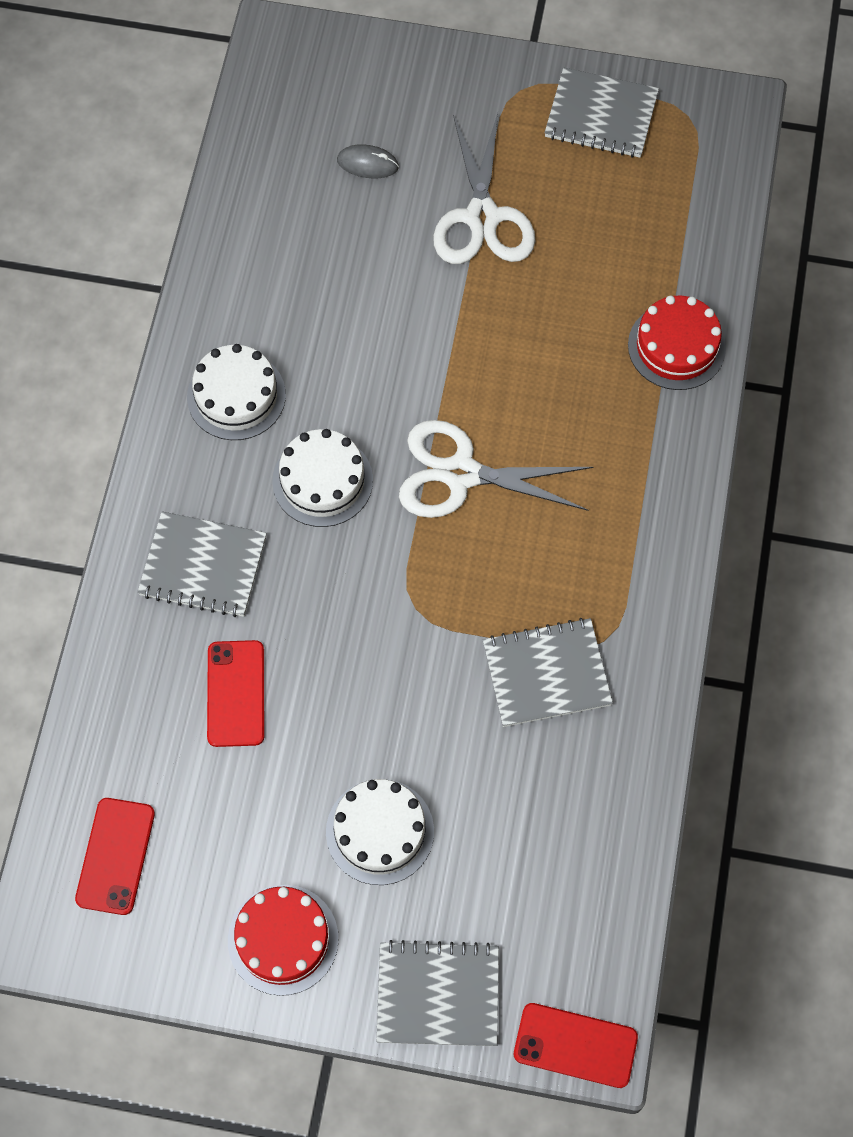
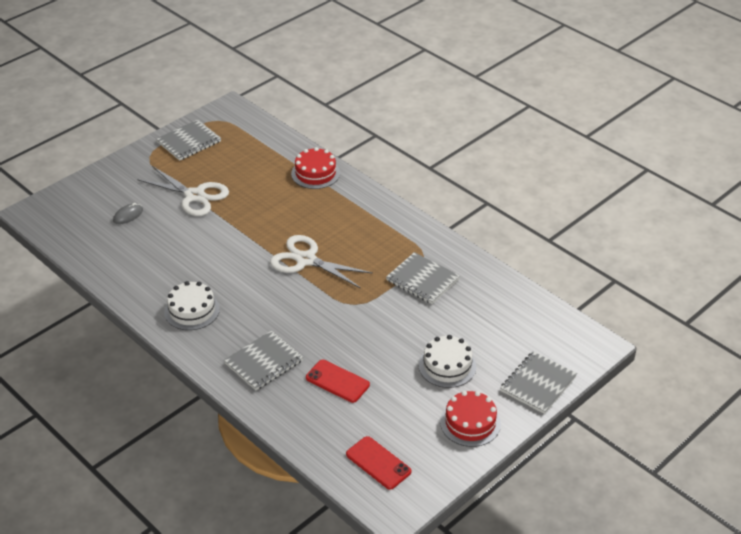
camera: 55 degrees left, 25 degrees down
white cake [272,429,373,527] -> none
white scissors [399,420,593,518] -> white scissors turned 75 degrees clockwise [270,235,373,288]
grey notebook [483,618,613,727] -> grey notebook turned 75 degrees counterclockwise [386,252,460,304]
red phone [514,1003,638,1088] -> none

